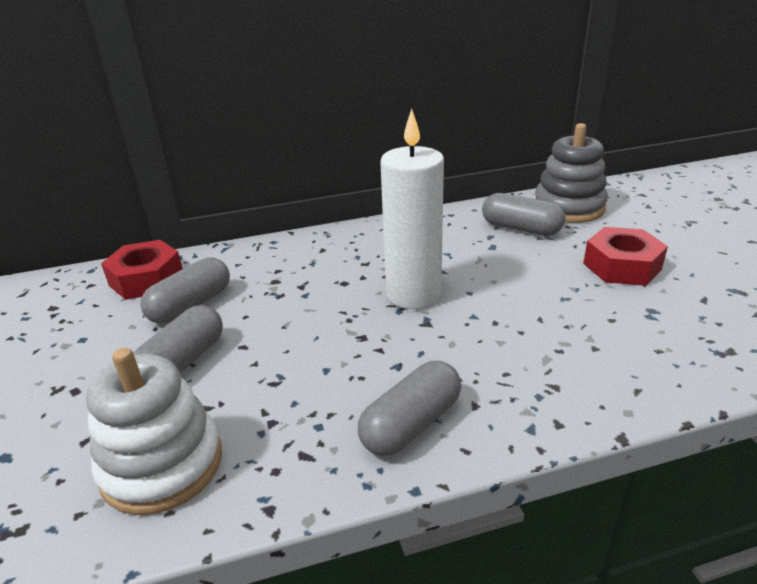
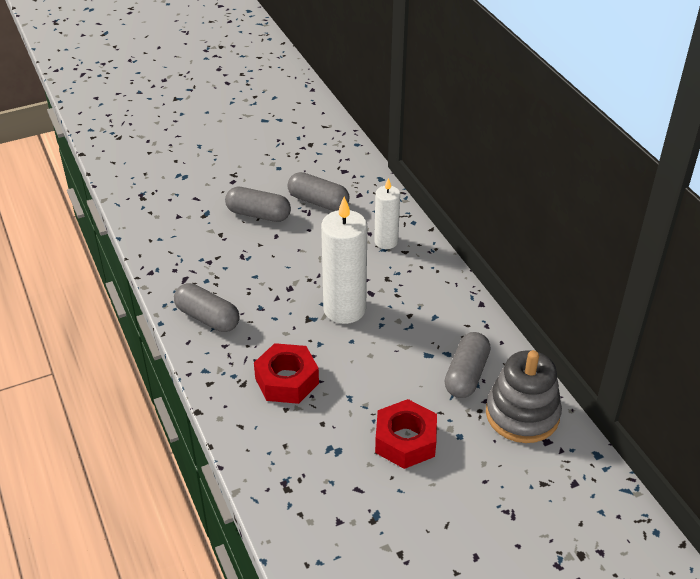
camera: 80 degrees right, 10 degrees up
white stacking toy [86,348,222,515] -> none
red nut [101,240,183,300] -> red nut moved to [254,343,319,404]
none -> white candle [374,178,400,249]

